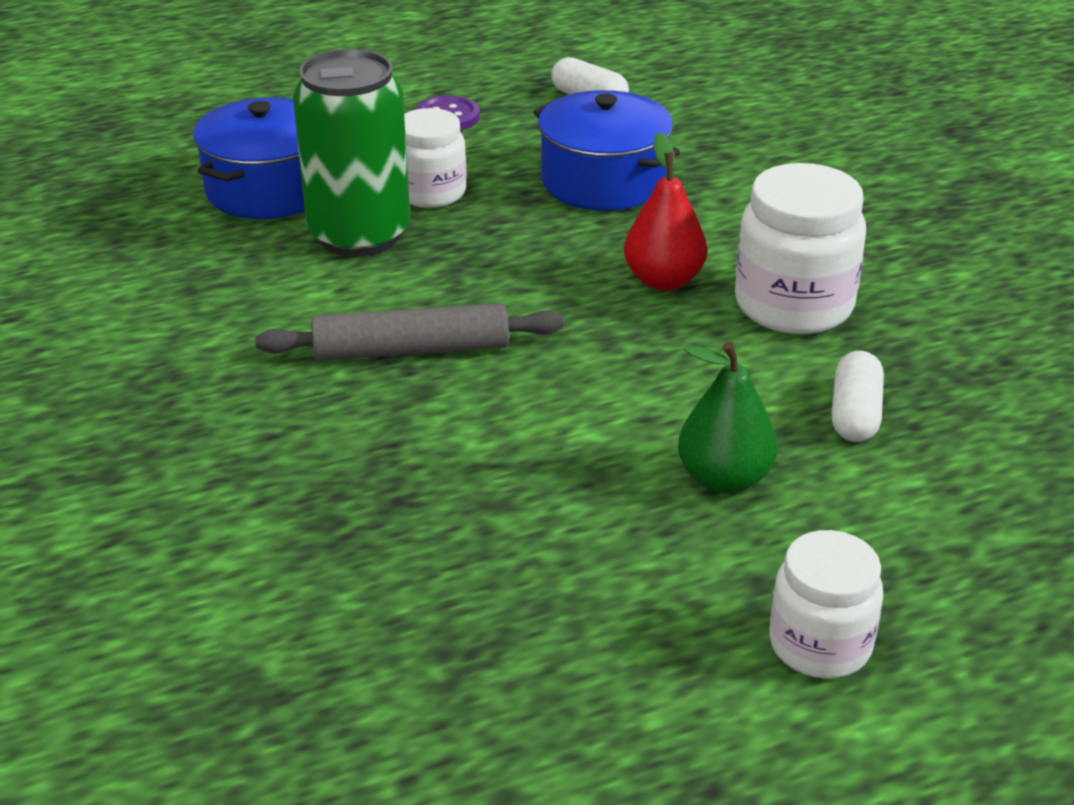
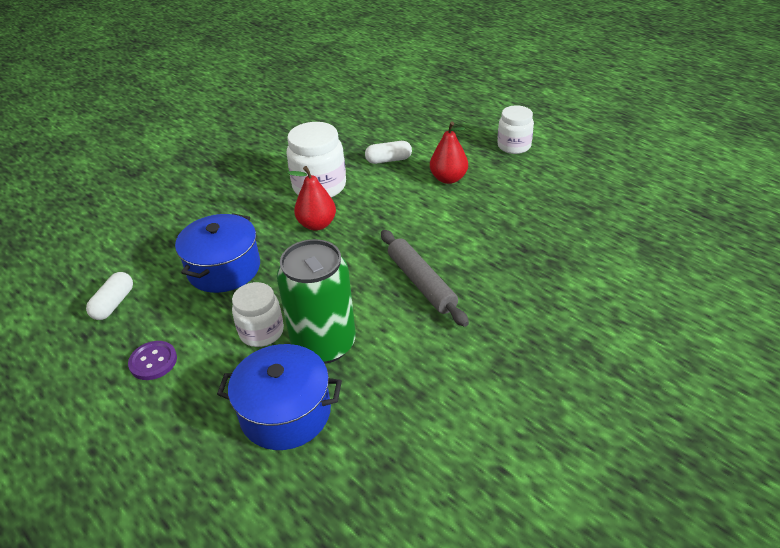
camera: 110 degrees left, 5 degrees up
green pear [678,342,778,494] -> red pear [430,122,468,184]

